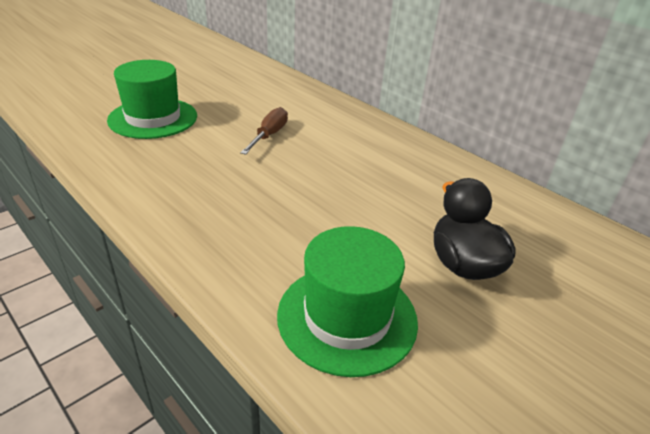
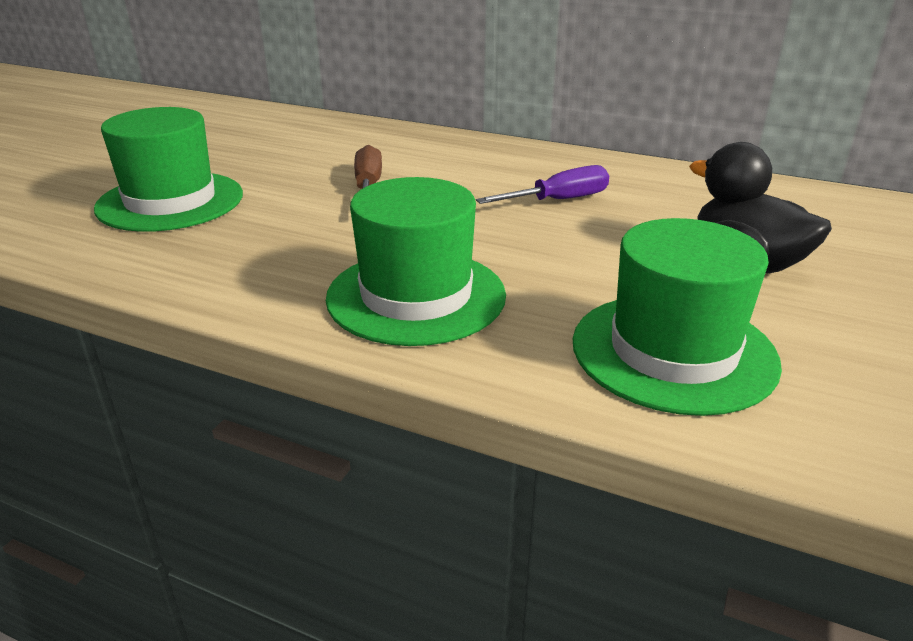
camera: 20 degrees left, 5 degrees down
none -> green hat [326,177,506,346]
none -> purple screwdriver [476,165,609,204]

